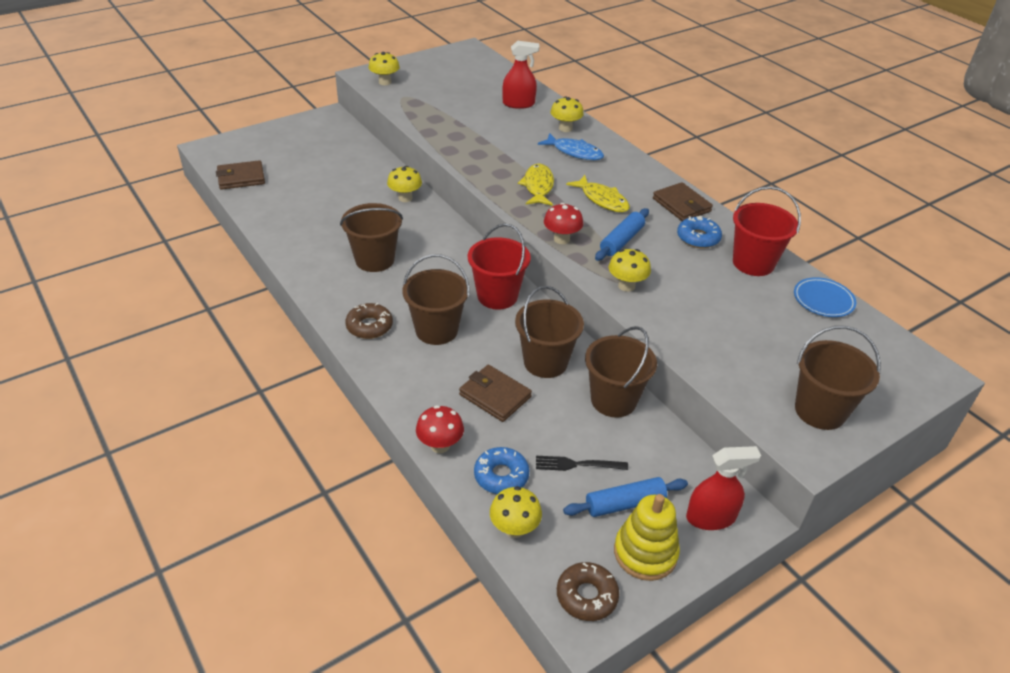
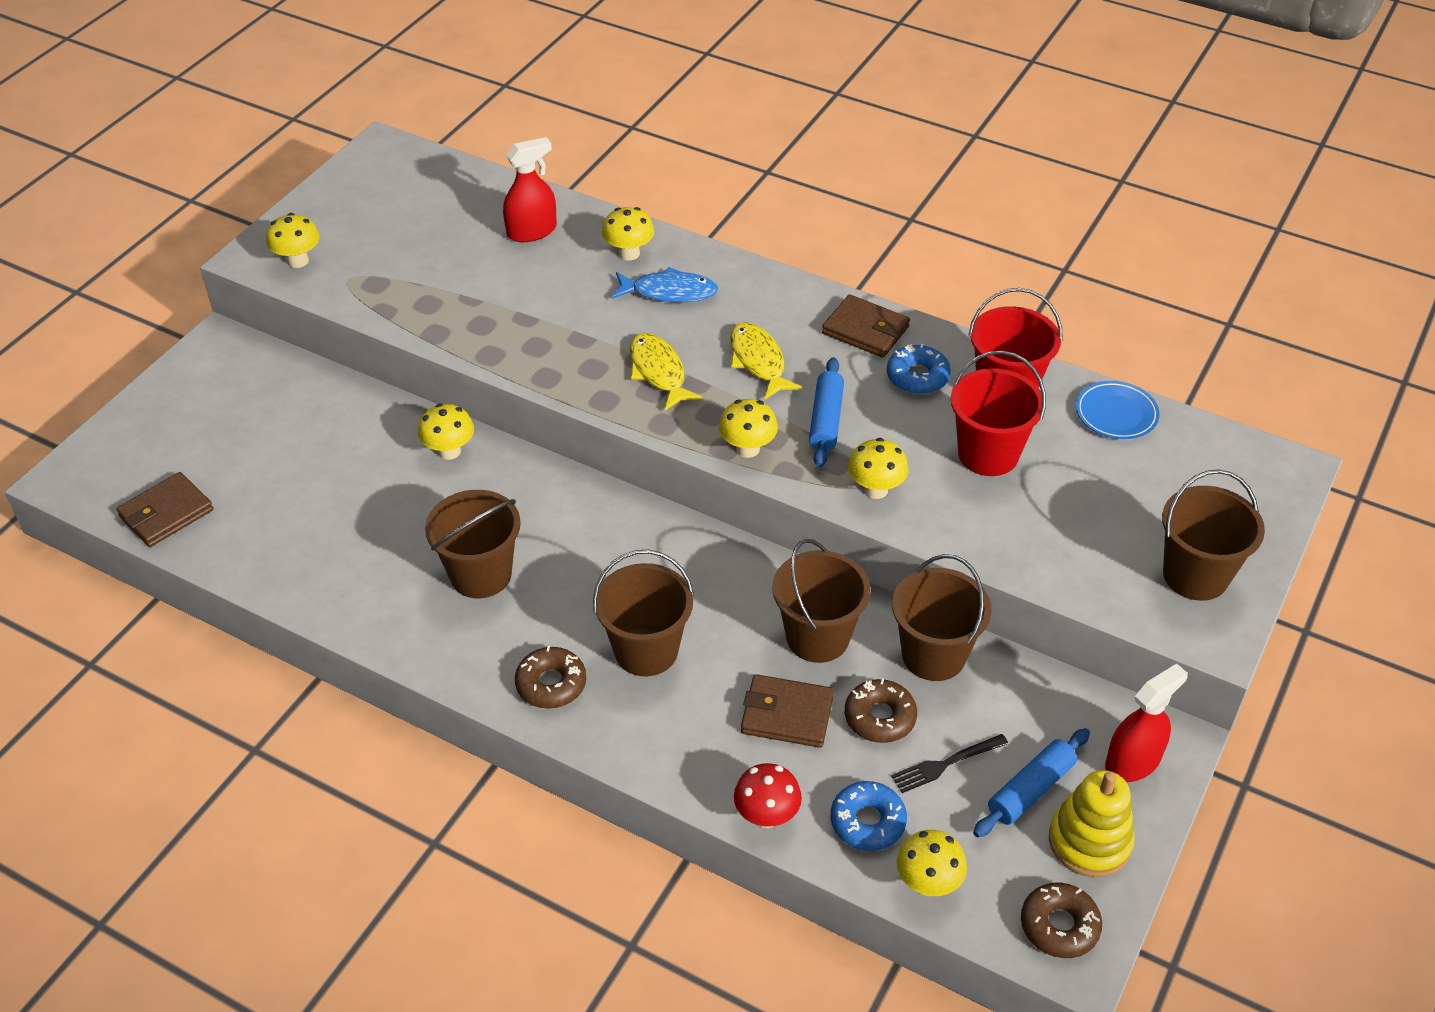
camera: 25 degrees left, 5 degrees up
red bucket [468,224,531,309] -> red bucket moved to [951,351,1046,476]
red mushroom [544,203,583,244] -> yellow mushroom [719,399,778,458]
yellow fish [566,175,630,212] -> yellow fish turned 135 degrees counterclockwise [730,322,802,400]
none -> brown donut [845,679,917,743]

